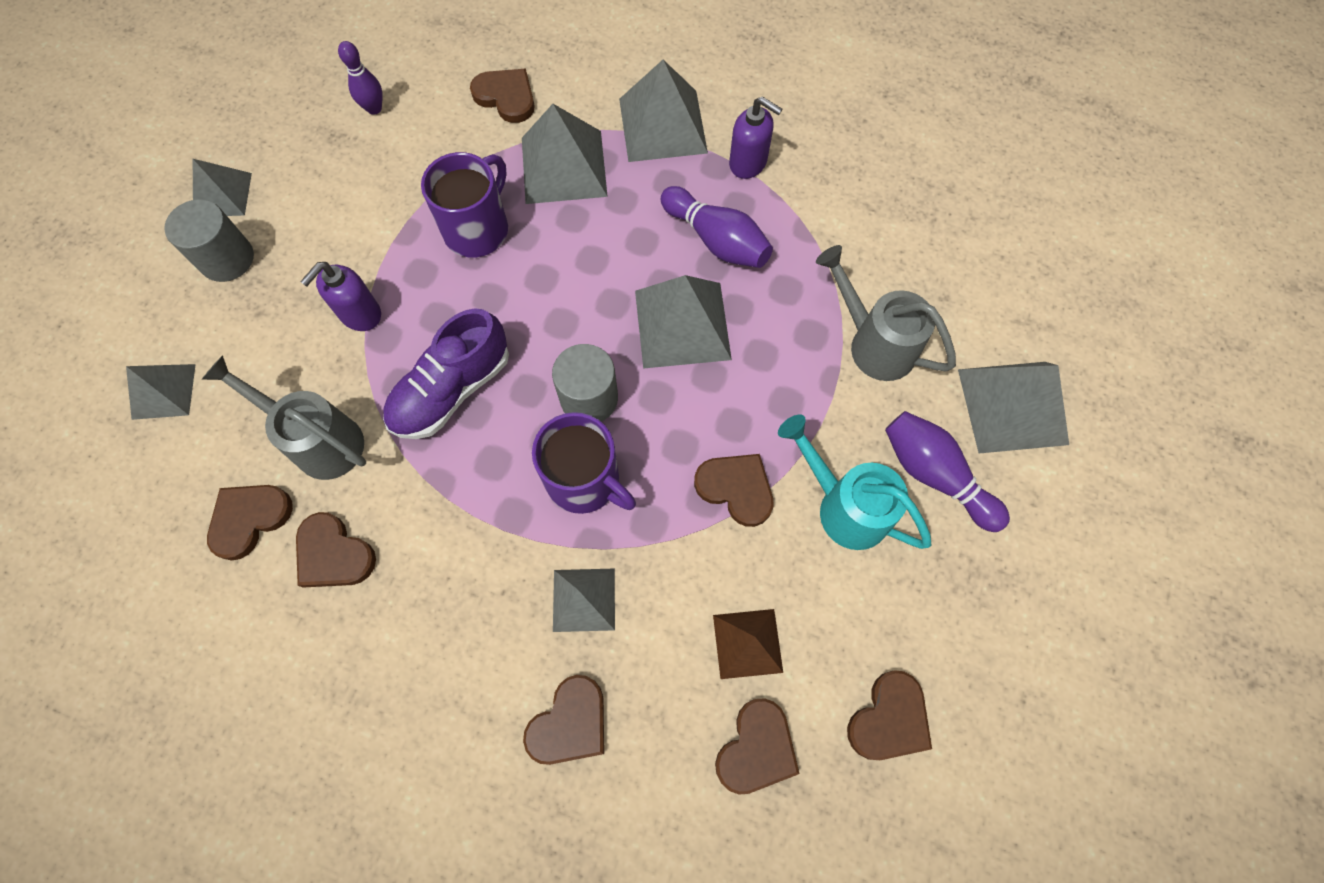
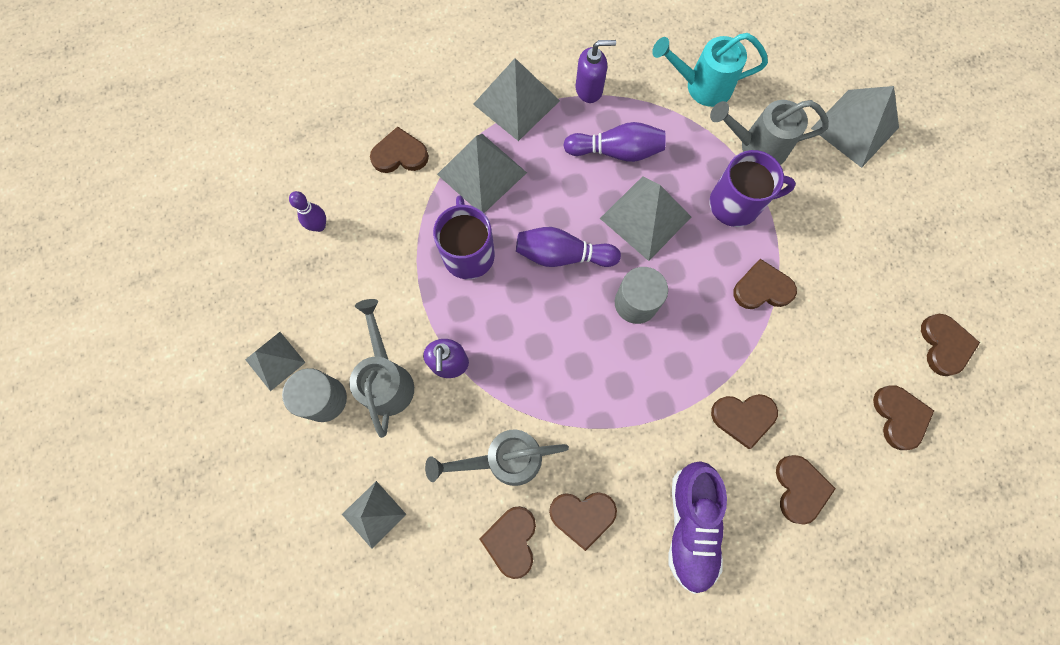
camera: 40 degrees left, 5 degrees up
purple shoe [383,308,509,439] -> purple shoe moved to [668,461,727,594]
purple mug [532,412,636,514] -> purple mug moved to [709,150,796,227]
grey pyramid [553,569,615,632] -> brown heart [711,394,778,449]
brown pyramid [713,609,783,679] -> none
turquoise watering can [778,415,931,550] -> turquoise watering can moved to [652,33,768,107]
purple bowling pin [885,411,1010,532] -> purple bowling pin moved to [516,227,621,267]
none -> grey watering can [349,299,414,438]

